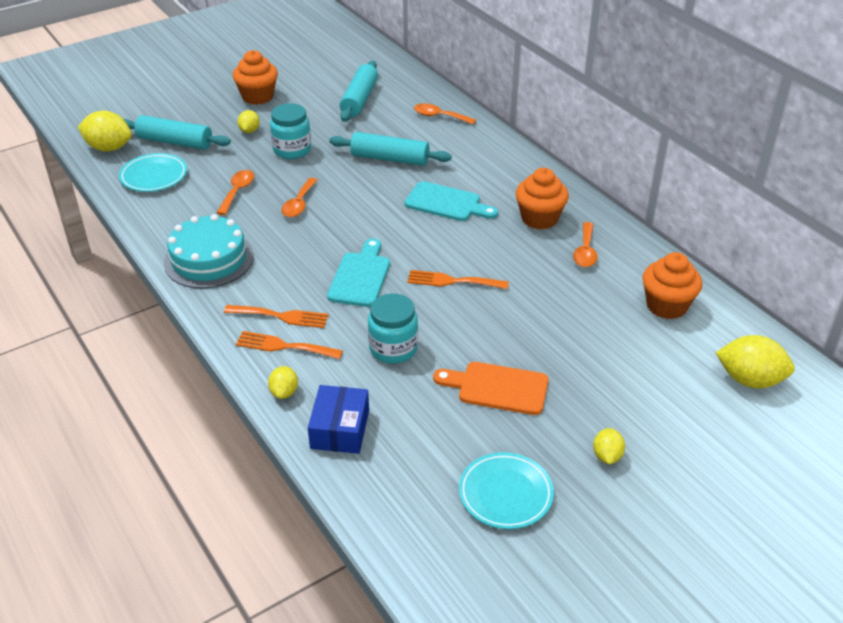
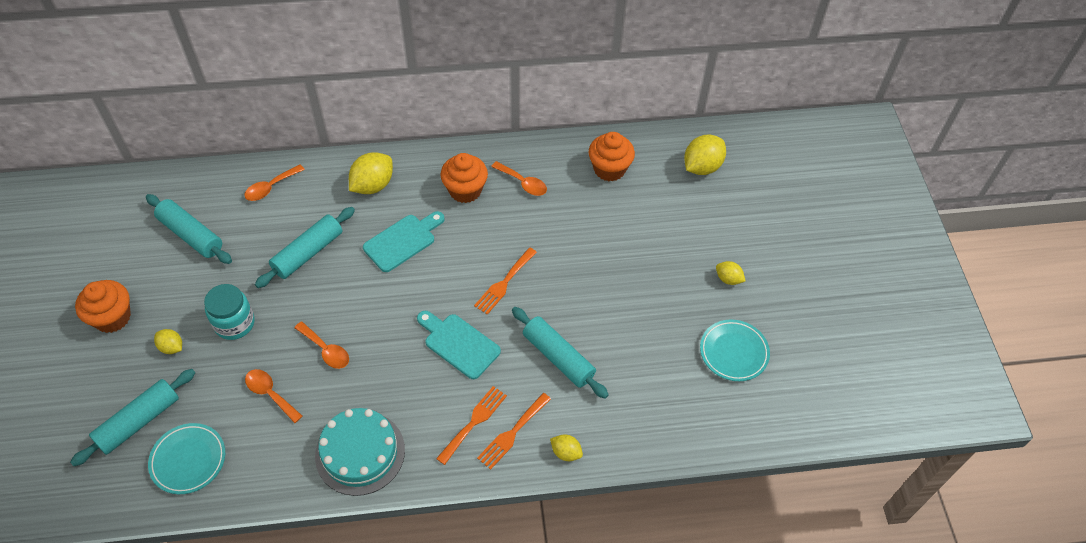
camera: 65 degrees left, 15 degrees up
yellow lemon [78,111,132,152] -> yellow lemon moved to [349,152,393,194]
blue box [308,385,369,454] -> none
turquoise jar [368,293,418,364] -> turquoise rolling pin [512,307,609,399]
orange cutting board [433,362,549,415] -> none

